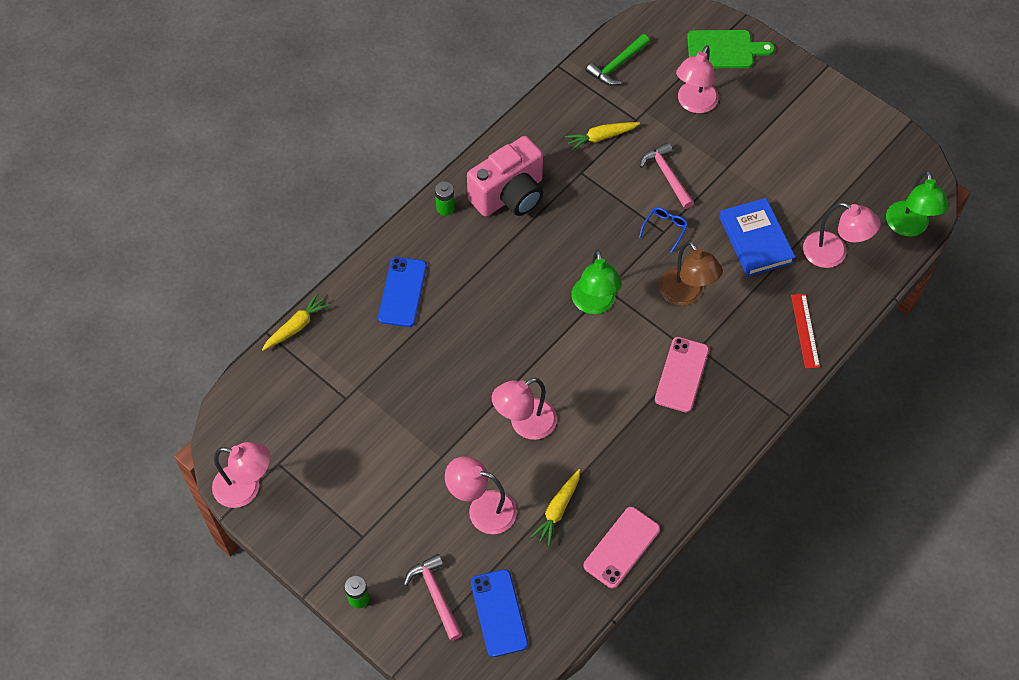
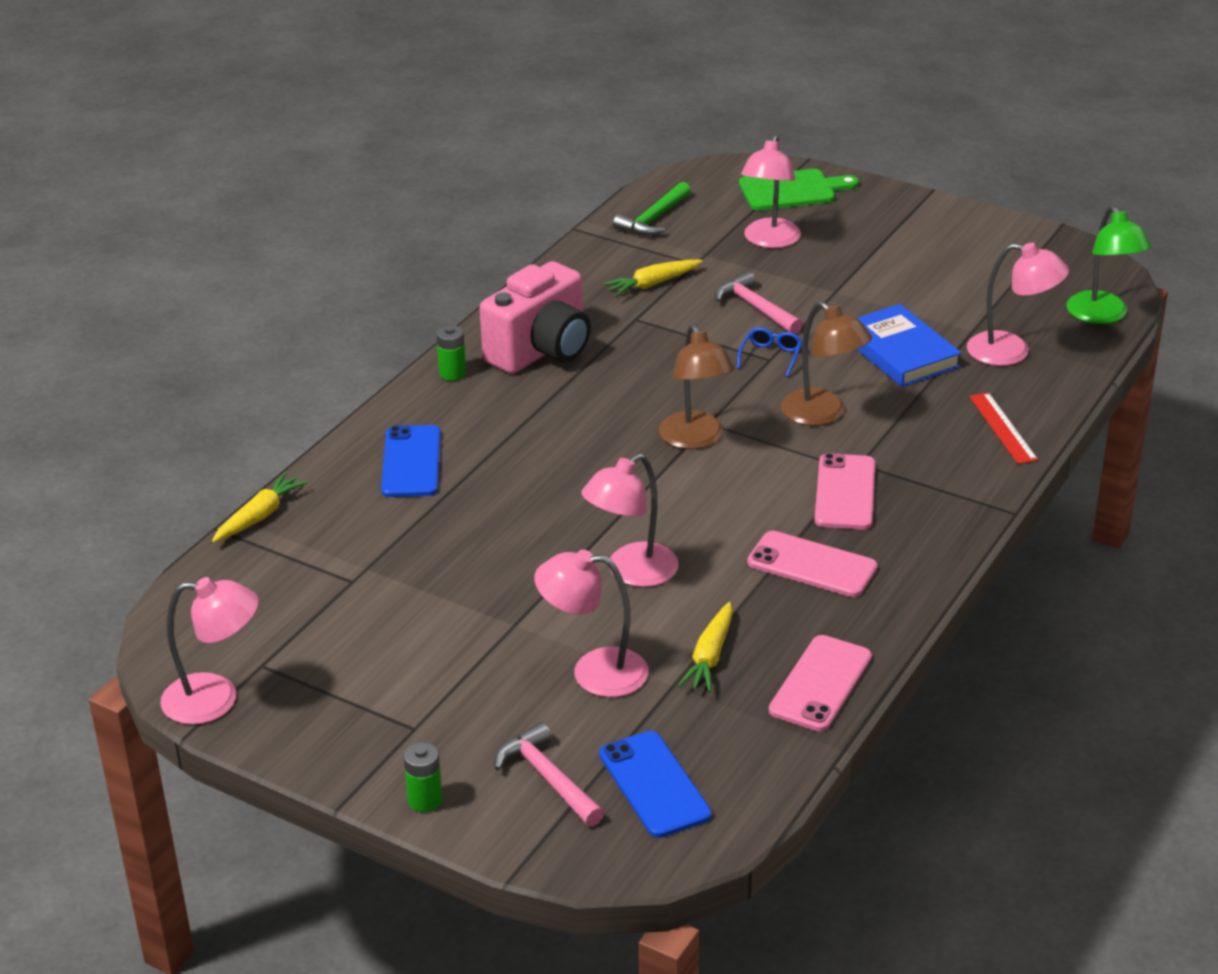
camera: 10 degrees left, 25 degrees down
green lamp [572,249,622,314] -> brown lamp [659,324,735,449]
none -> pink phone [747,531,878,597]

